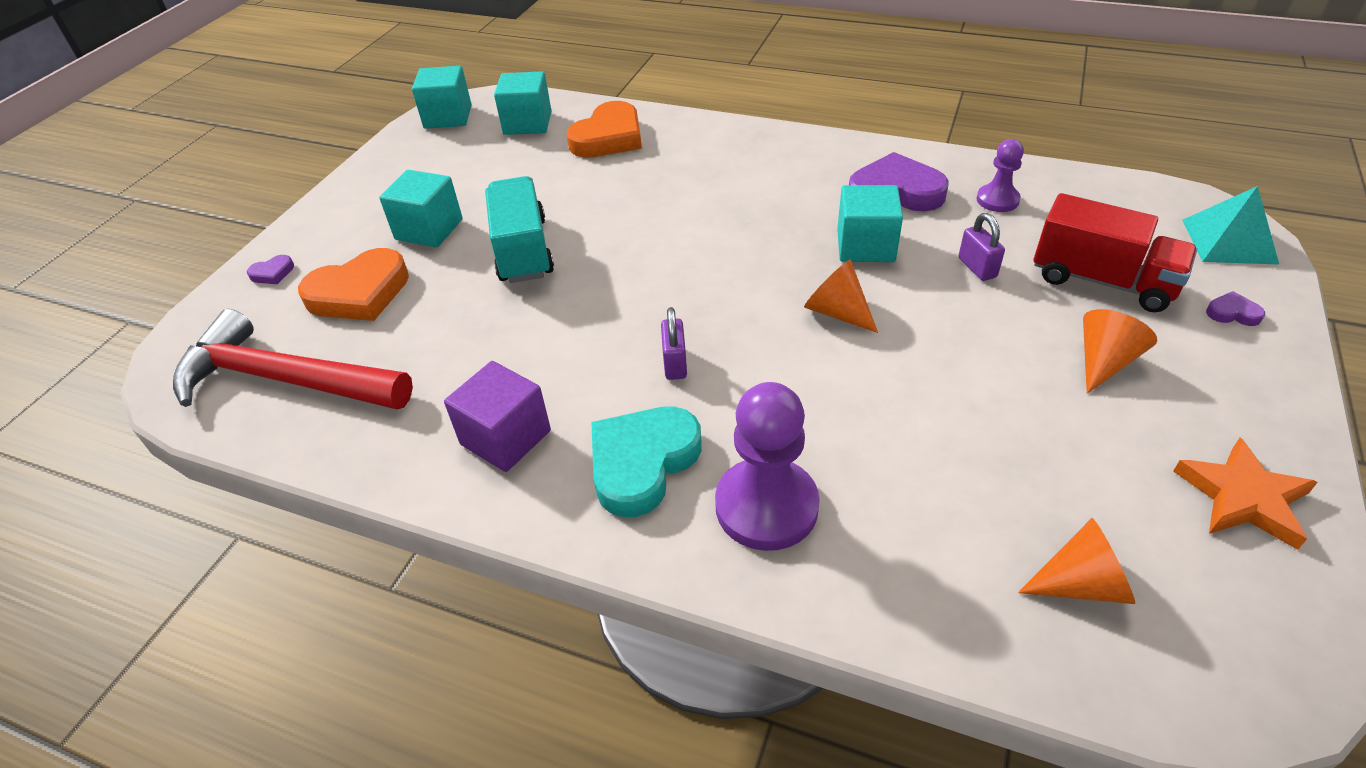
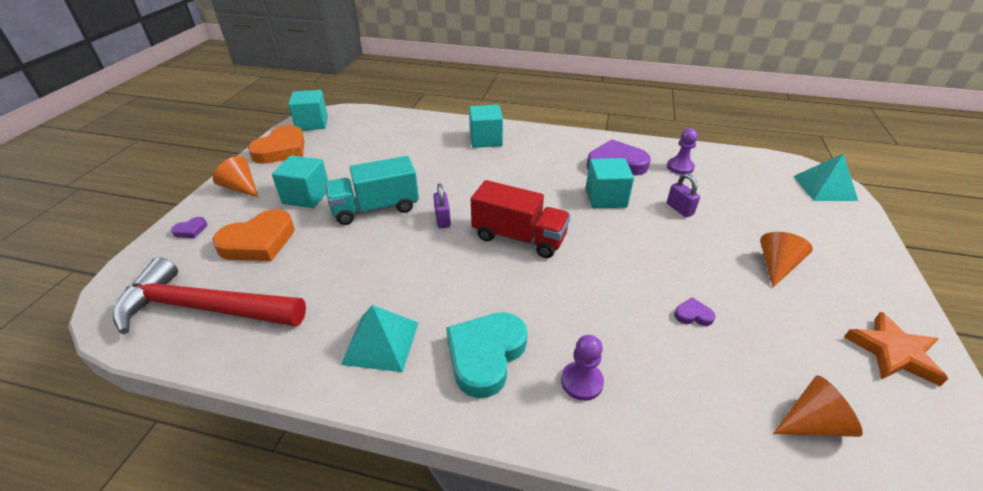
camera: 10 degrees left, 5 degrees down
purple cube [444,361,551,472] -> turquoise pyramid [341,305,418,372]
turquoise truck [485,176,554,283] -> turquoise truck turned 90 degrees counterclockwise [325,156,419,225]
turquoise cube [494,71,551,135] -> turquoise cube moved to [469,105,503,148]
orange heart [566,101,642,158] -> orange heart moved to [248,125,305,164]
purple padlock [661,307,687,380] -> purple padlock moved to [433,183,451,228]
purple pawn [715,382,820,551] -> purple pawn [561,335,604,401], size x0.56
orange cone [804,260,878,333] -> orange cone moved to [213,156,259,198]
red truck [1033,193,1197,312] -> red truck moved to [471,180,571,258]
purple heart [1206,291,1265,326] -> purple heart moved to [674,297,715,326]

